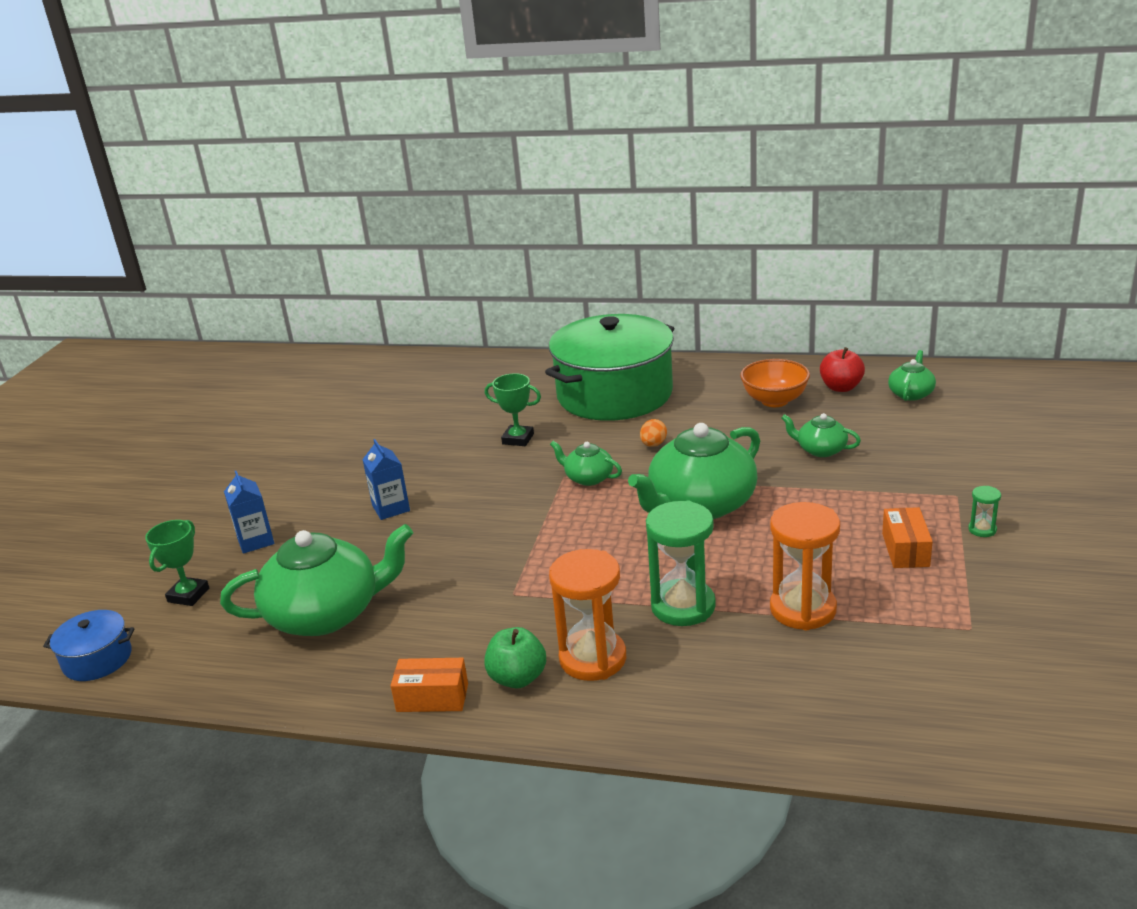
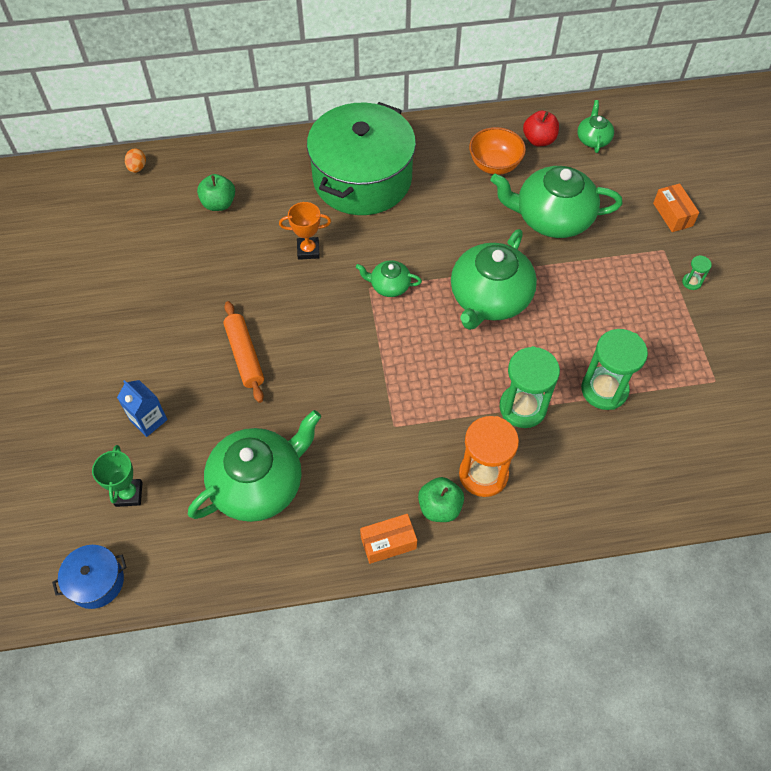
camera: 25 degrees left, 30 degrees up
blue carton [362,439,410,520] -> orange rolling pin [223,301,264,403]
green trophy [485,373,541,446] -> orange trophy [279,202,331,260]
orange egg [640,419,667,447] -> orange egg moved to [125,149,146,173]
orange hourglass [770,502,840,631] -> green hourglass [581,329,648,410]
green teapot [781,413,861,457] -> green teapot [491,166,623,238], size x2.07
orange box [882,507,933,568] -> orange box moved to [653,183,699,232]
none -> green apple [197,174,235,211]

